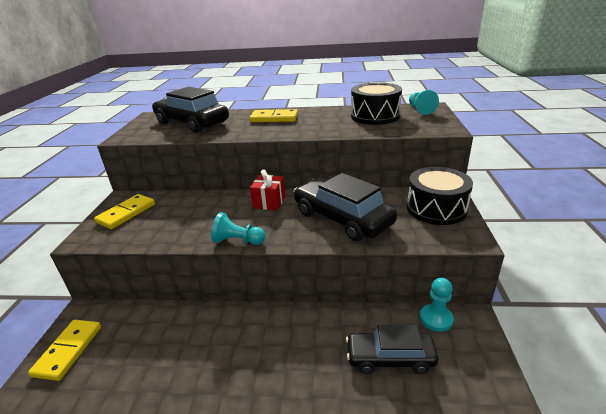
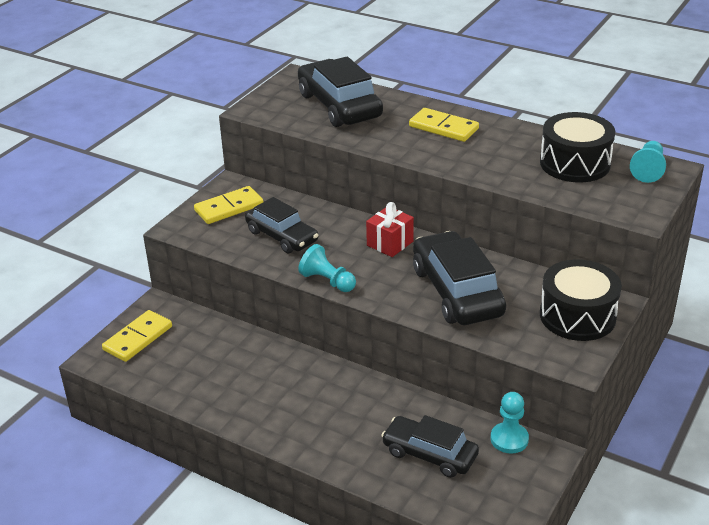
camera: 25 degrees right, 5 degrees up
none -> black car [245,197,318,253]

